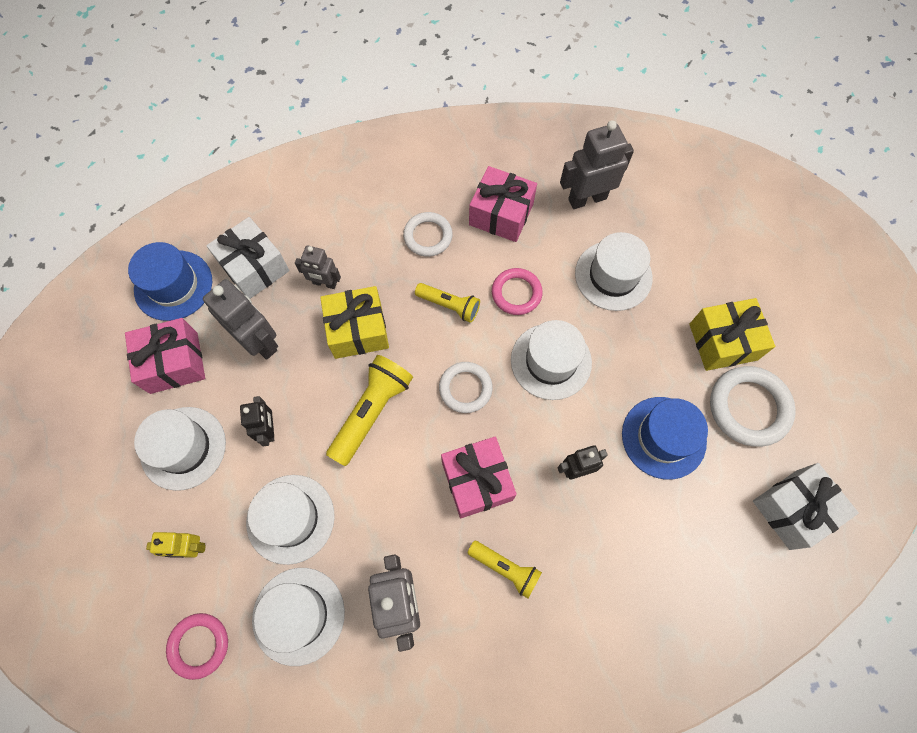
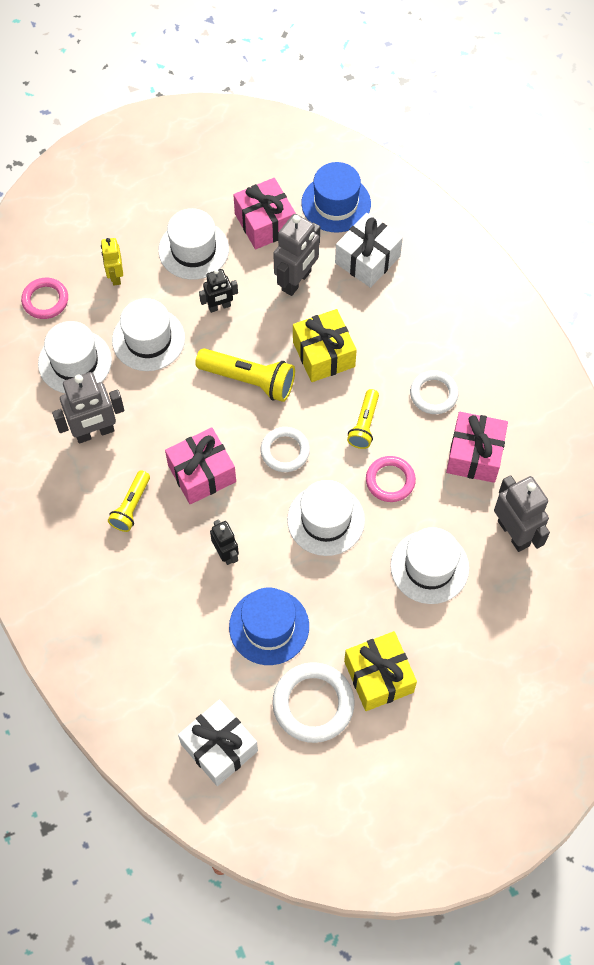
camera: 80 degrees right, 5 degrees down
grey robot [295,245,341,289] -> none

